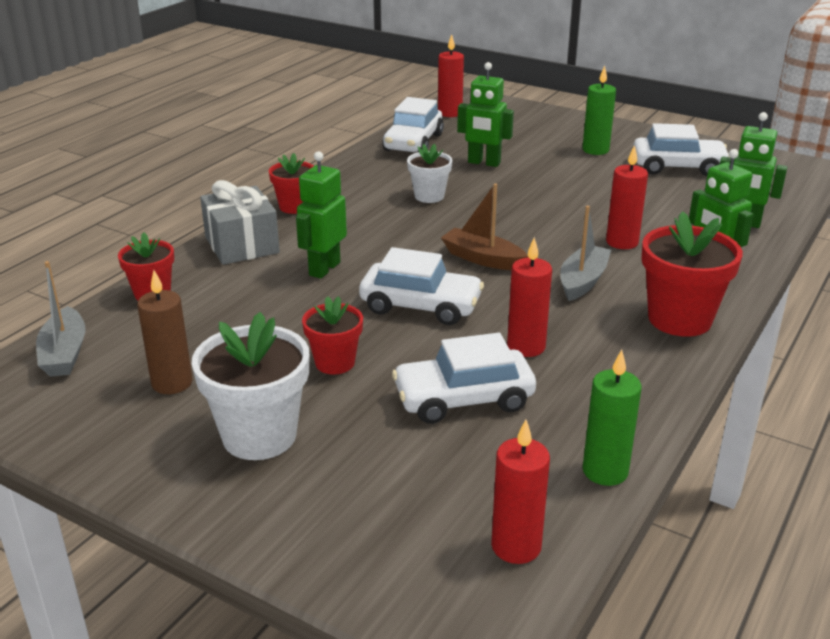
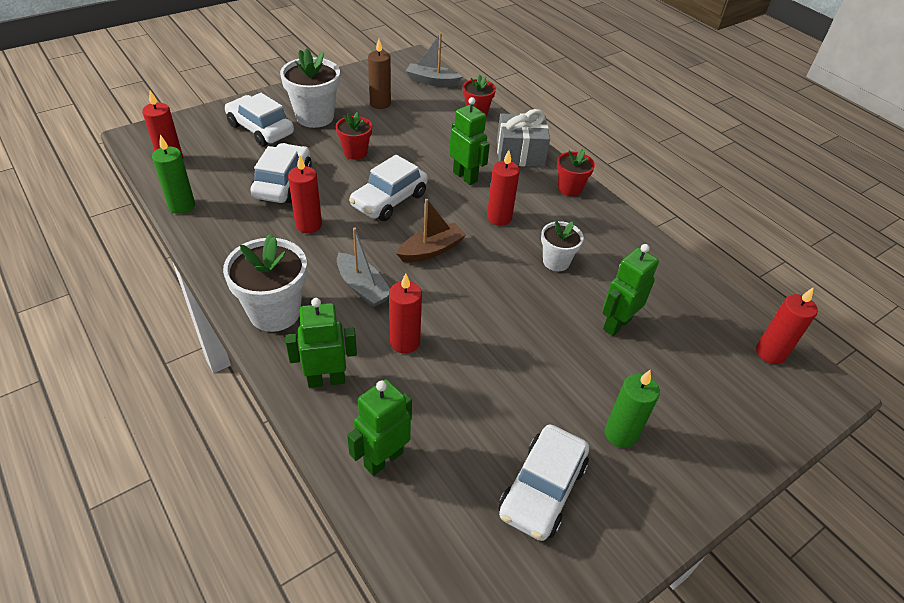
camera: 110 degrees right, 15 degrees up
white car [382,97,444,153] -> white car moved to [225,93,294,146]
red flower pot [642,211,743,337] -> white flower pot [223,234,307,332]
none -> red candle [487,150,520,226]

